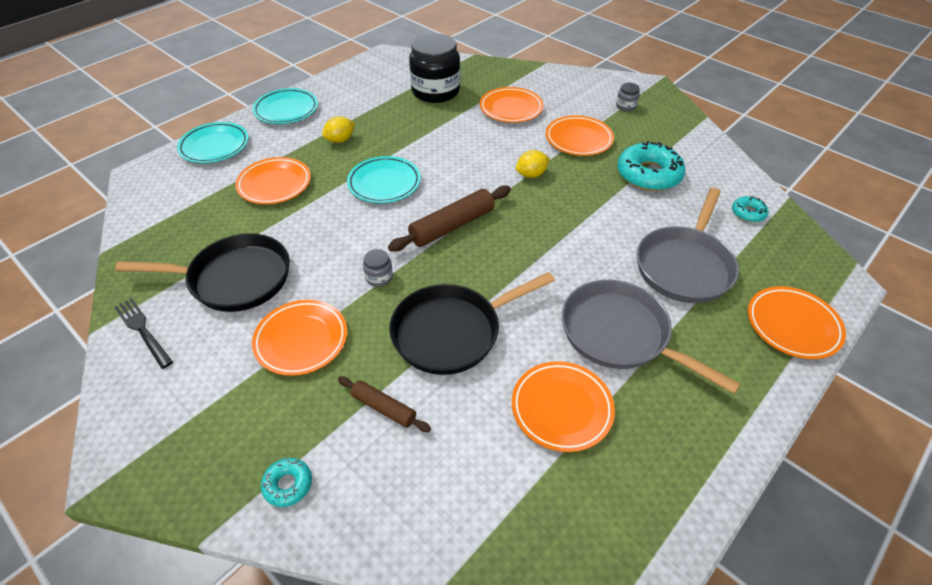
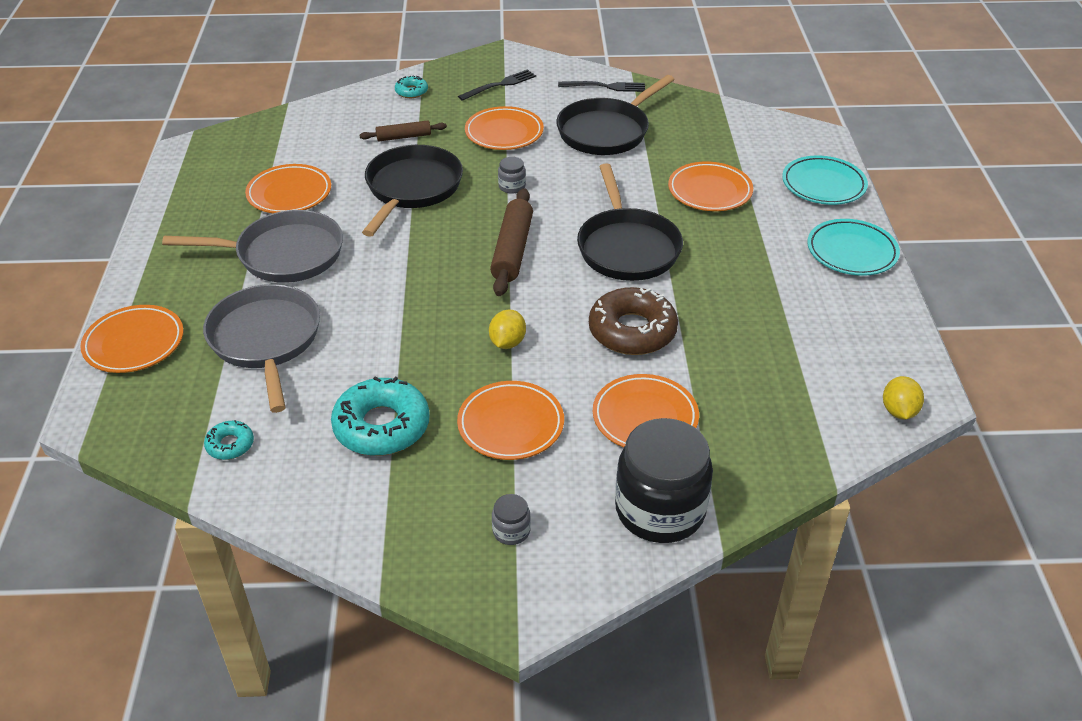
camera: 135 degrees right, 5 degrees down
yellow lemon [322,116,355,143] -> yellow lemon moved to [883,376,924,419]
turquoise plate [347,156,421,203] -> black pan [577,163,683,281]
black jar [409,33,460,103] -> black jar moved to [615,418,713,543]
none -> black fork [458,69,536,101]
none -> brown donut [589,287,678,355]

